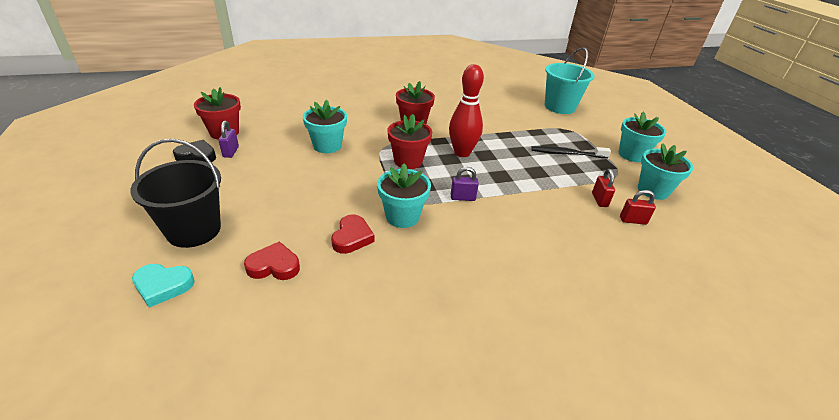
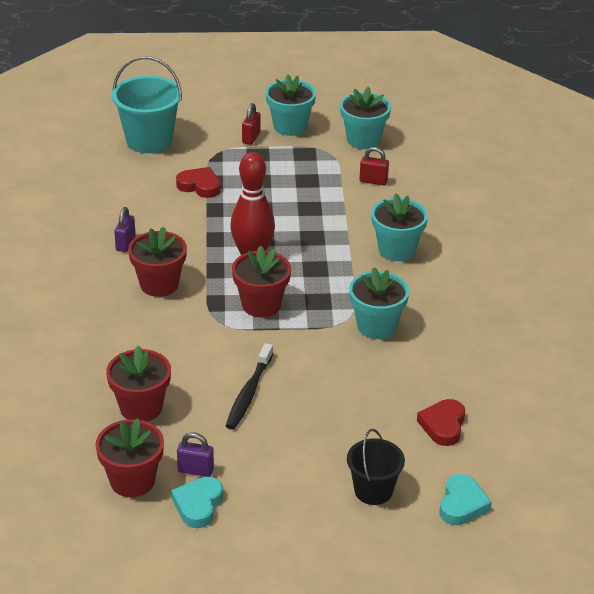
camera: 75 degrees left, 0 degrees up
black bucket [130,139,221,248] -> black bucket [347,429,405,505], size x0.63
black heart [173,140,216,162] -> turquoise heart [171,477,223,528]
turquoise flower pot [303,100,347,153] -> turquoise flower pot moved to [372,193,428,261]
red heart [331,214,374,254] -> red heart moved to [176,167,220,198]
purple padlock [451,167,479,201] -> purple padlock moved to [114,207,136,252]
black toothbrush [531,146,611,158] -> black toothbrush moved to [226,343,273,430]
red padlock [620,190,656,225] -> red padlock moved to [242,103,261,145]
none -> red flower pot [106,345,171,422]

